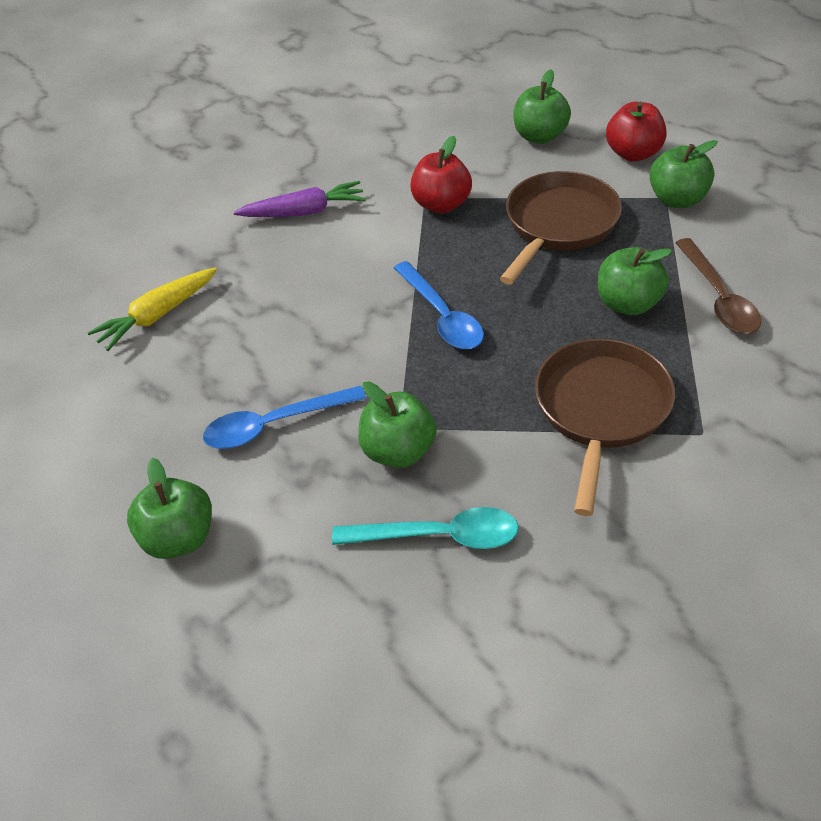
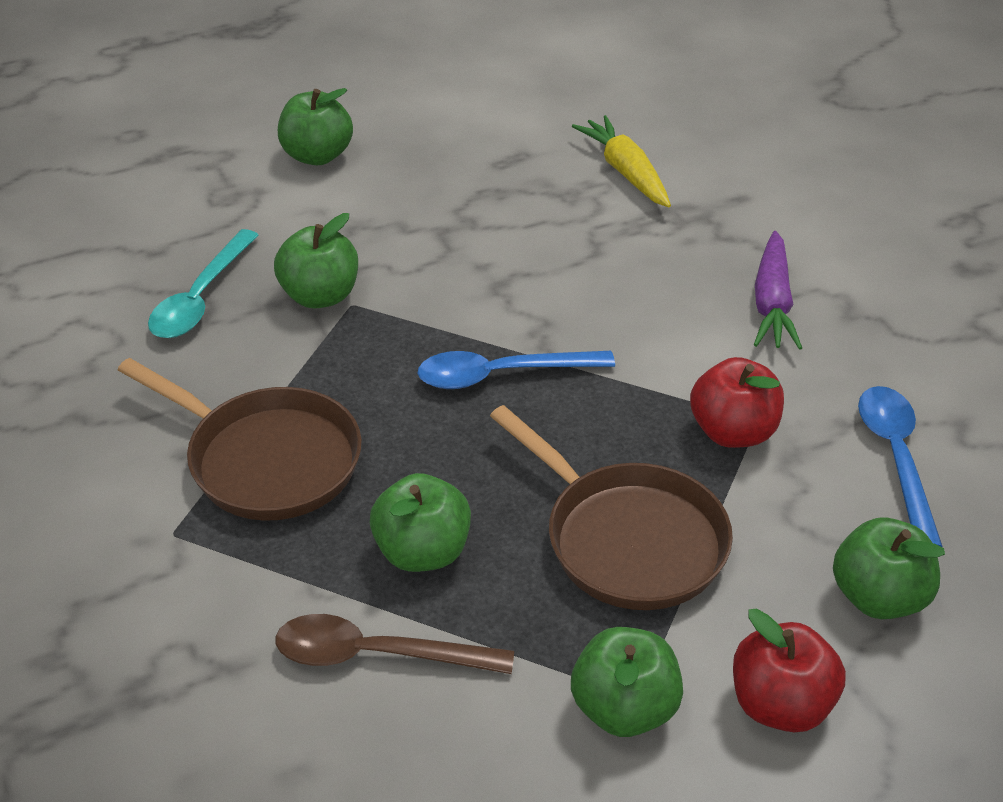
camera: 105 degrees right, 5 degrees down
blue spoon [203,385,367,449] -> blue spoon moved to [858,386,943,547]

